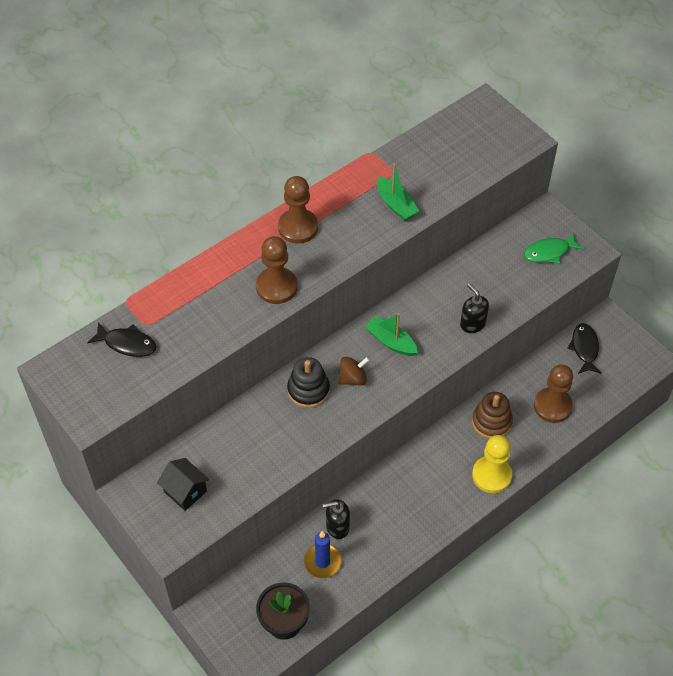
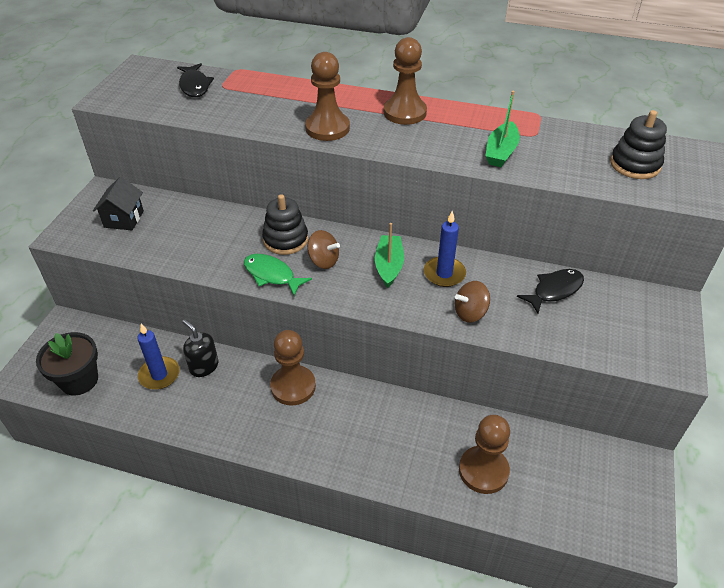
camera: 55 degrees right, 10 degrees down
black soap dispenser [460,283,489,333] -> brown spinning top [455,281,490,322]
brown stacking toy [472,392,513,439] -> none
yellow pawn [472,435,512,493] -> none
green fish [524,232,584,264] -> green fish moved to [244,254,312,296]
black fish [567,323,601,374] -> black fish moved to [517,269,584,314]
none -> brown pawn [270,330,316,406]
none -> blue candle [424,211,466,287]
none -> black stacking toy [610,110,667,179]

